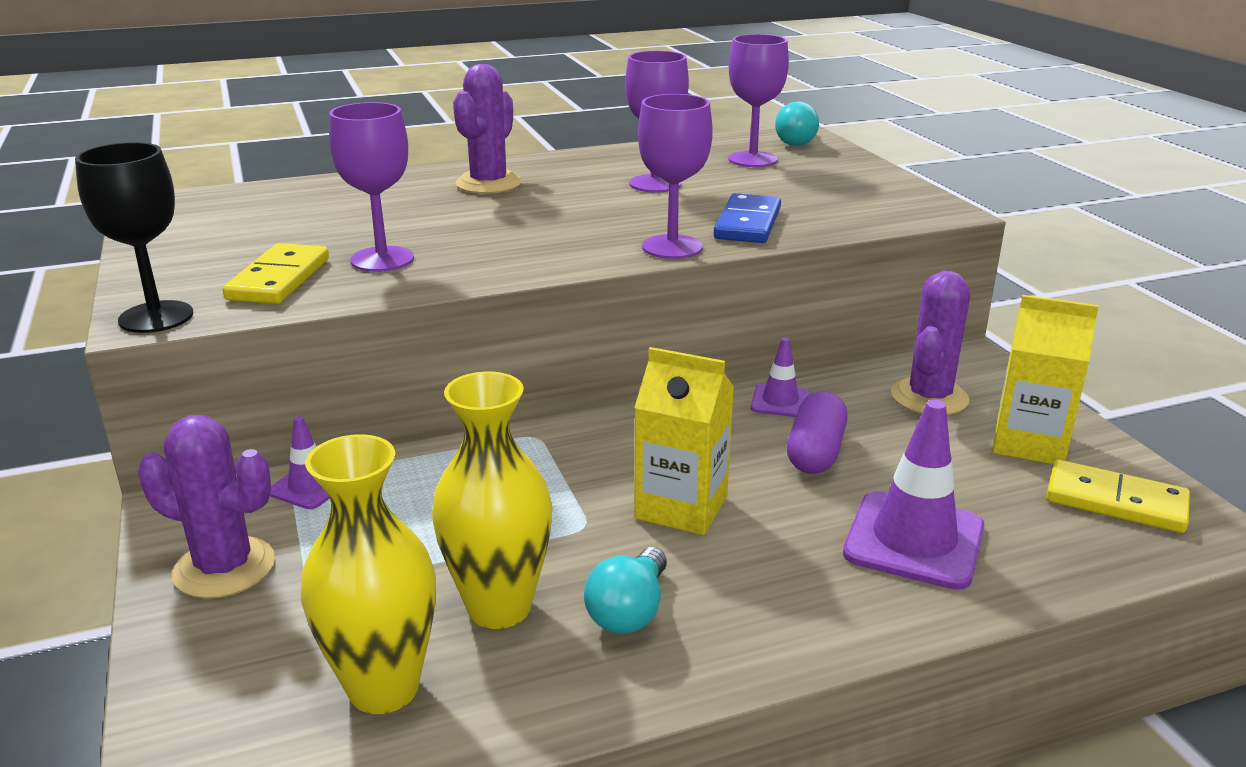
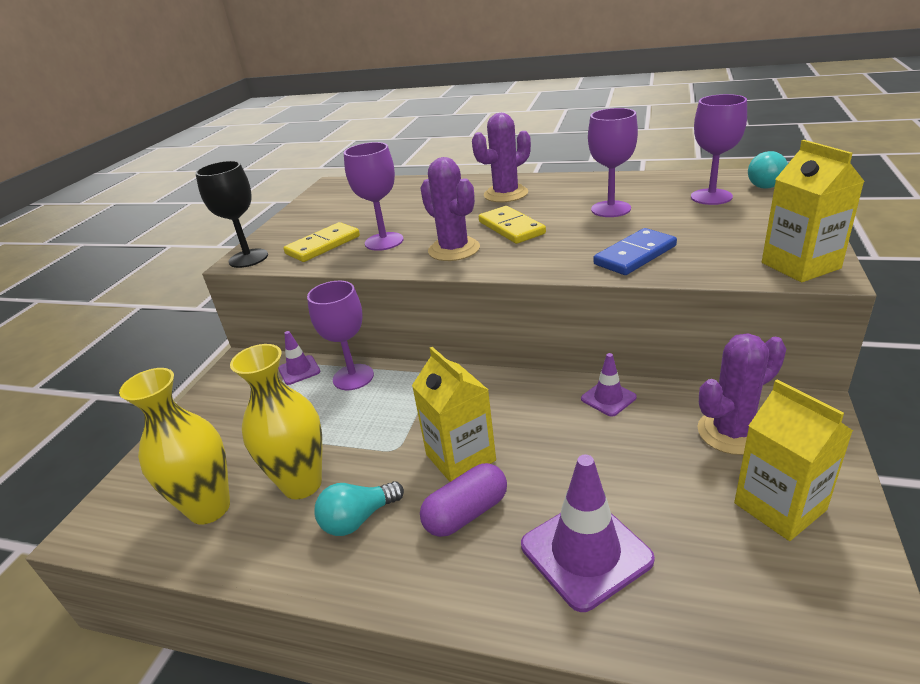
camera: 40 degrees right, 5 degrees up
purple cactus [138,415,275,599] -> purple cactus moved to [420,157,480,261]
purple goblet [638,94,713,259] -> purple goblet moved to [307,281,374,390]
purple capsule [787,391,848,474] -> purple capsule moved to [420,463,507,537]
yellow domino [1046,460,1190,533] -> yellow domino moved to [479,206,546,244]
none -> yellow carton [762,140,865,282]

